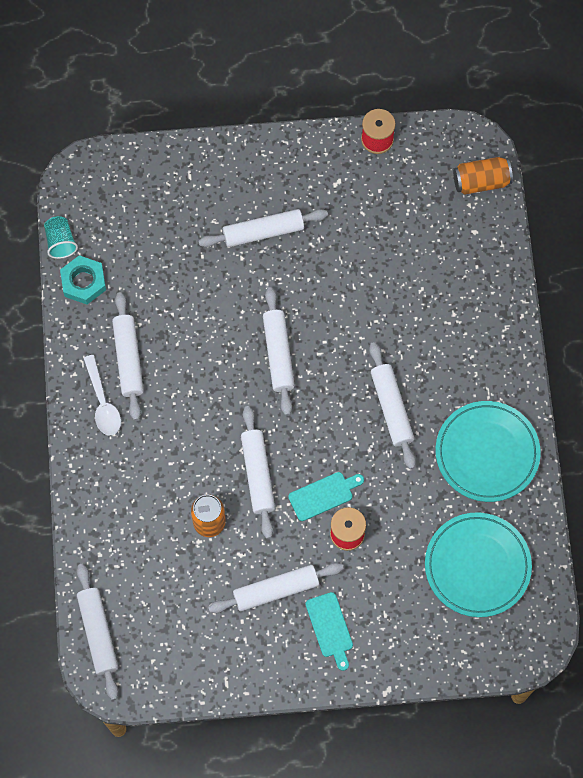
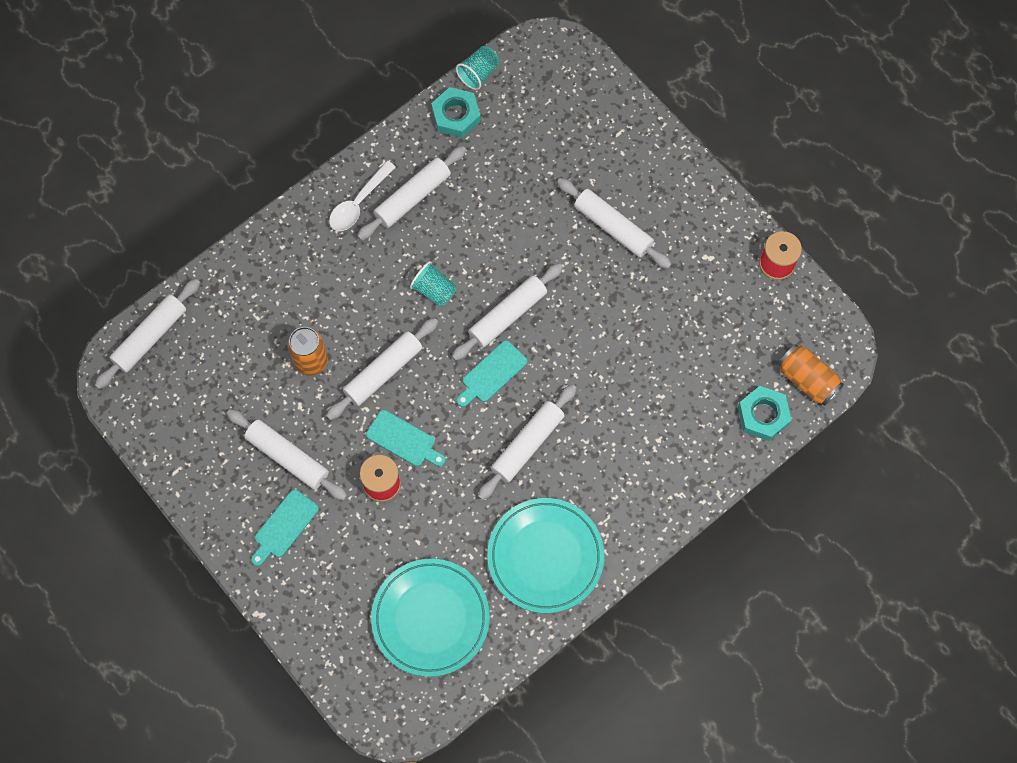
camera: 55 degrees right, 0 degrees up
none -> turquoise cup [410,261,456,306]
none -> turquoise cutting board [457,340,527,407]
none -> turquoise nut [738,386,791,441]

